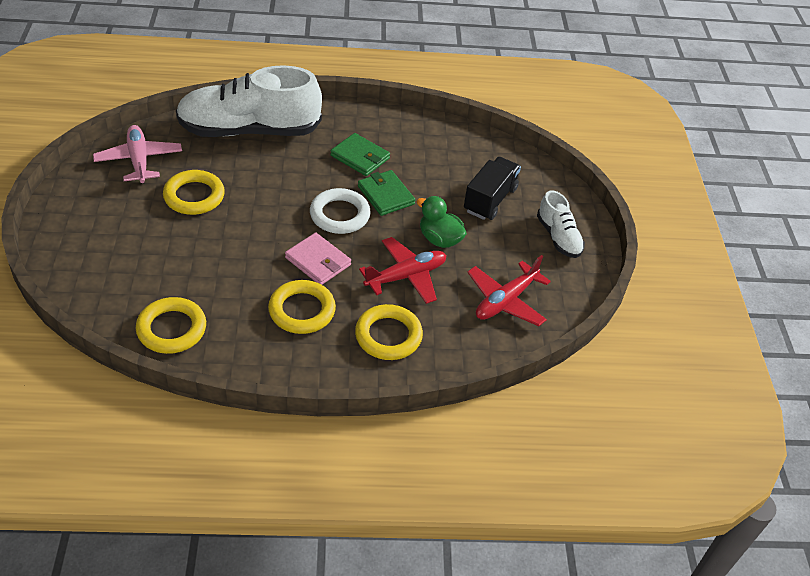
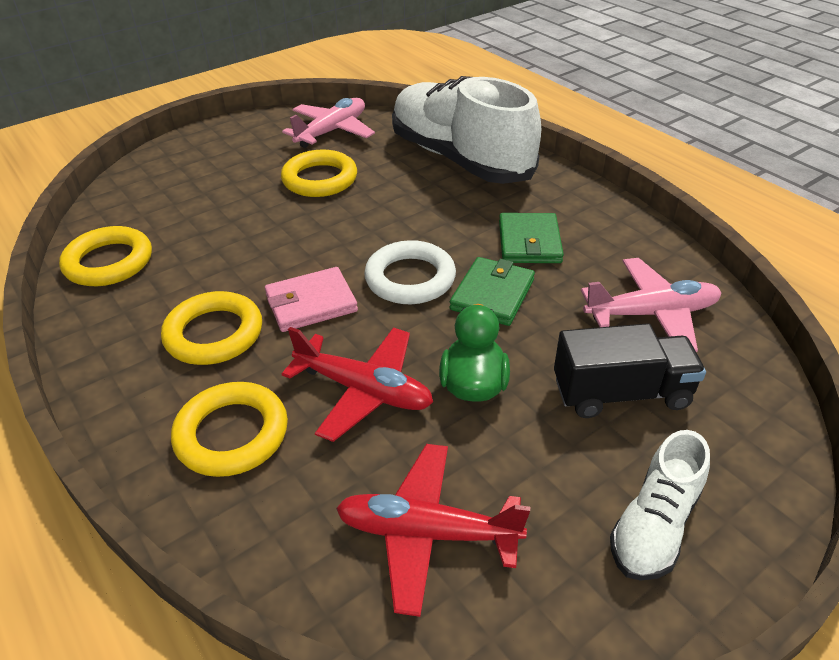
camera: 60 degrees right, 5 degrees down
pink wallet [285,232,351,285] -> pink wallet turned 60 degrees clockwise [265,267,358,332]
none -> pink plane [581,258,721,352]

